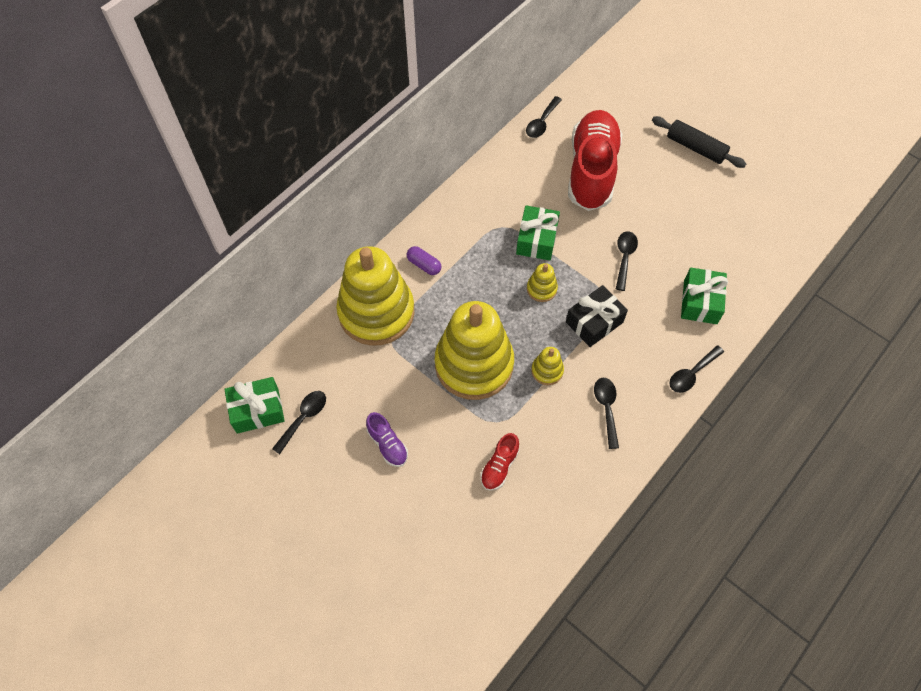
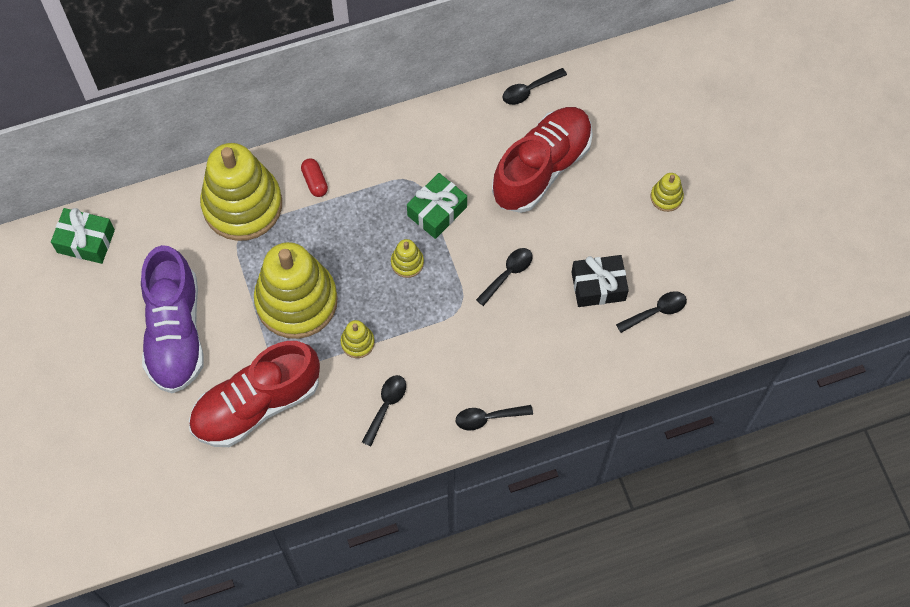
camera: 30 degrees right, 5 degrees up
black spoon [272,391,326,454] -> black spoon moved to [616,291,687,333]
purple shoe [366,412,408,467] -> purple shoe [141,245,204,393], size x2.38
purple capsule [407,246,441,275] -> red capsule [301,158,328,197]
red shoe [480,433,520,491] -> red shoe [189,341,320,447], size x2.38
black gift [566,285,628,347] -> black gift moved to [571,255,629,307]
black rolling pin [652,116,746,168] -> yellow stacking toy [651,173,684,212]
green gift [681,267,728,324] -> none

